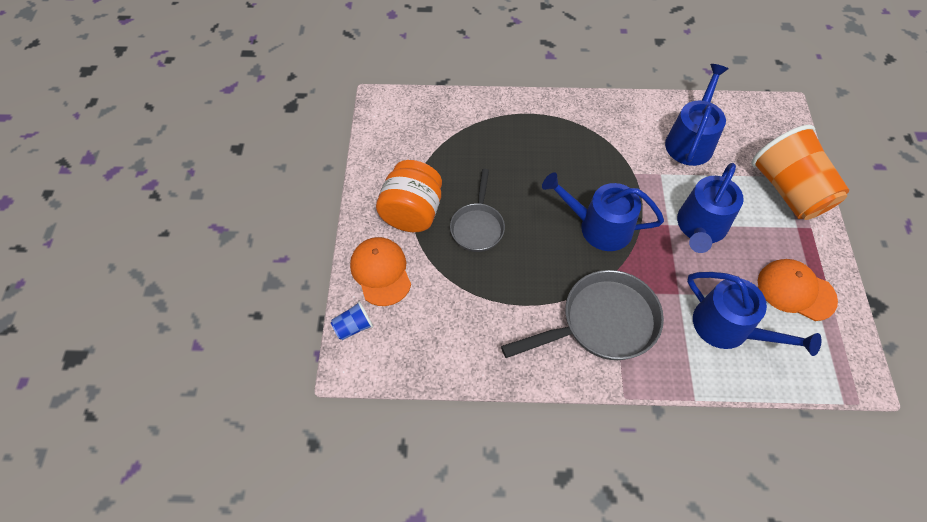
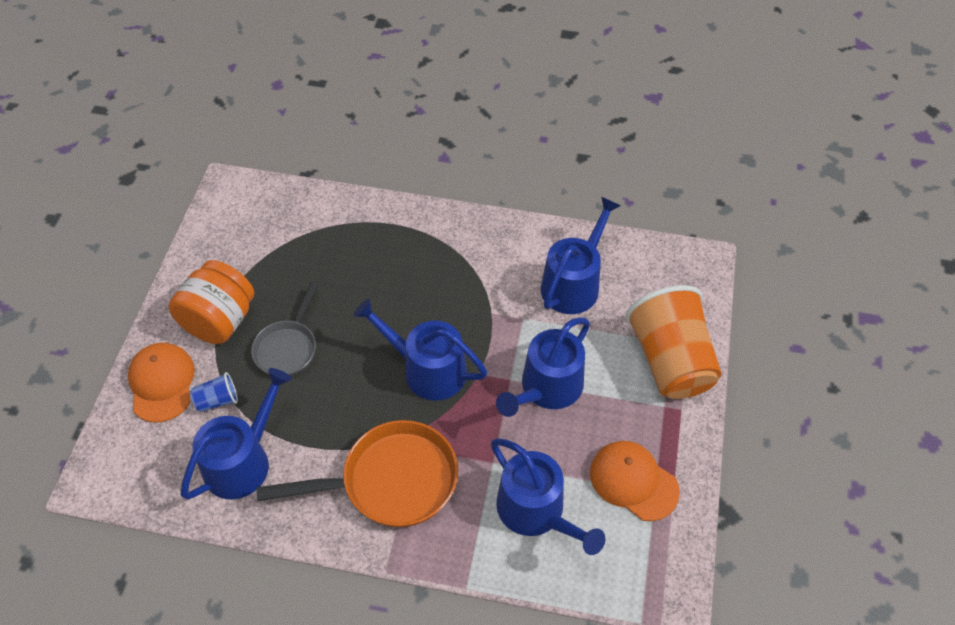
camera: 10 degrees right, 5 degrees down
blue cup [331,301,373,340] -> blue cup moved to [190,372,238,412]
grey pan [501,270,664,360] -> orange pan [256,420,458,528]
none -> blue watering can [181,368,291,500]

